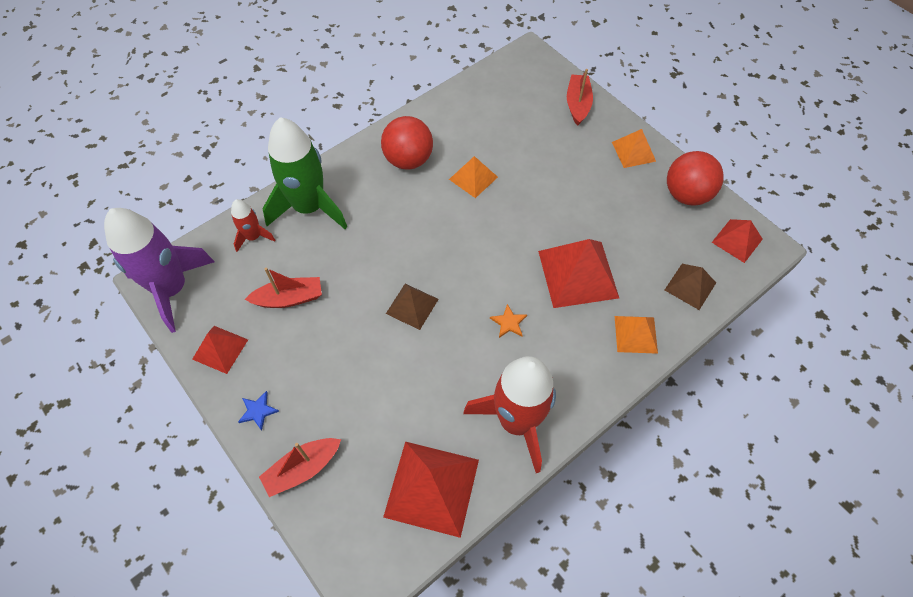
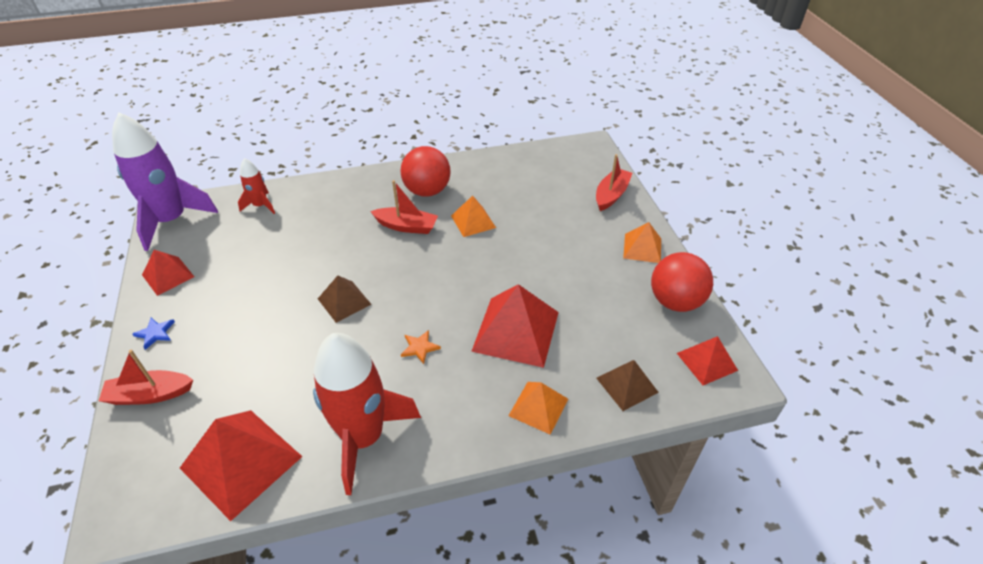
camera: 25 degrees right, 15 degrees down
red boat [245,267,322,308] -> red boat moved to [370,180,438,234]
green rocket [262,117,347,229] -> none

